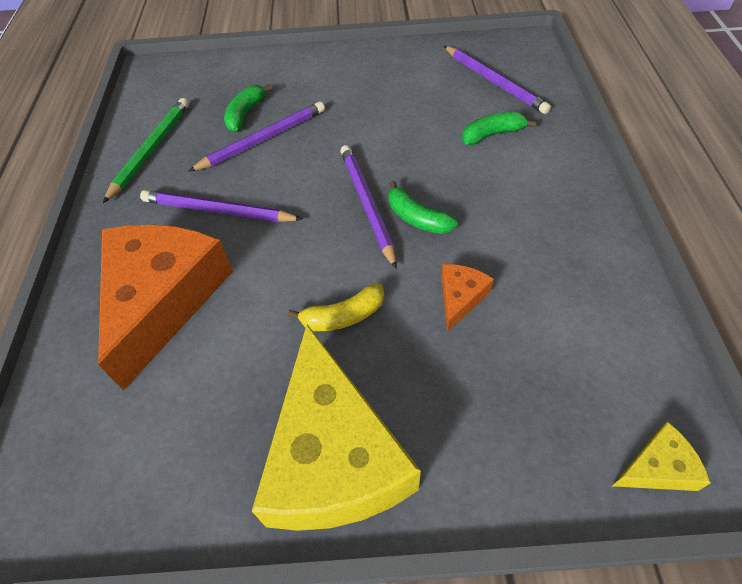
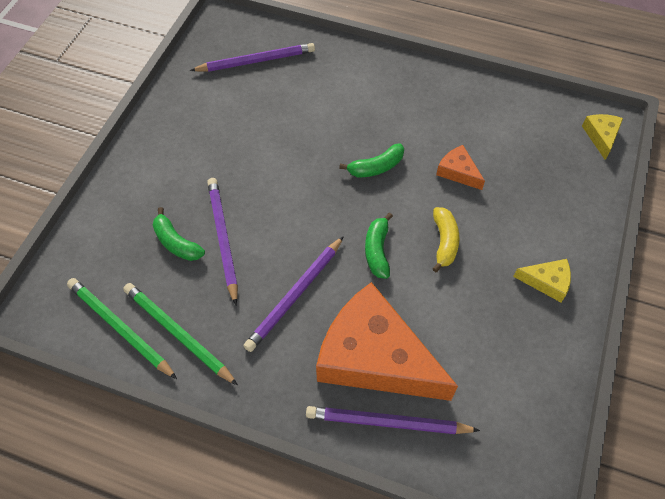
camera: 70 degrees left, 5 degrees up
yellow cheese [252,324,421,531] -> yellow cheese [513,259,571,302], size x0.42
purple pencil [340,145,397,269] -> purple pencil moved to [306,406,480,434]
green banana [462,112,537,145] -> green banana moved to [365,213,393,279]
none -> green pencil [67,278,177,379]

